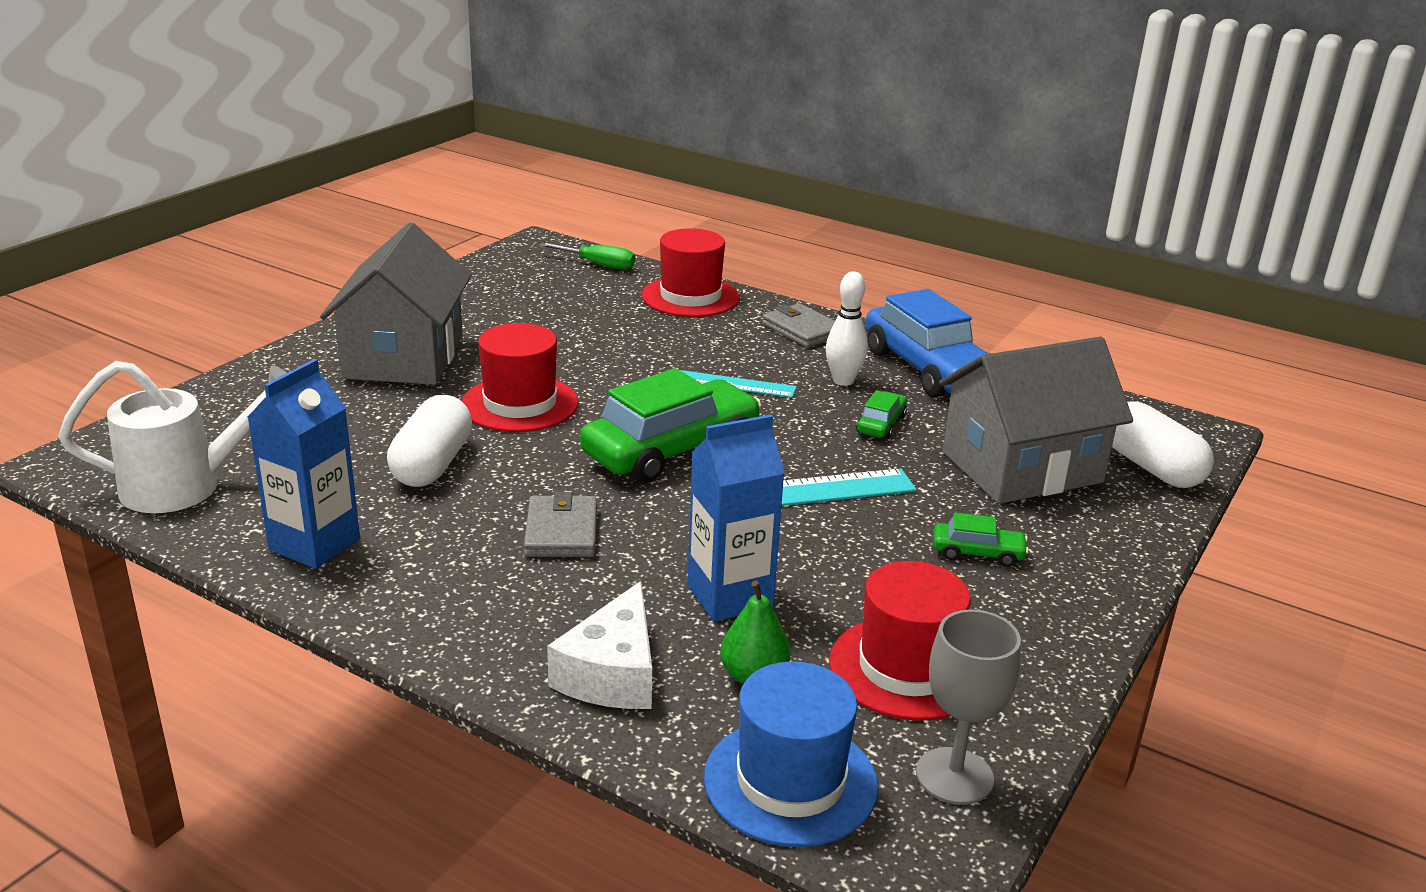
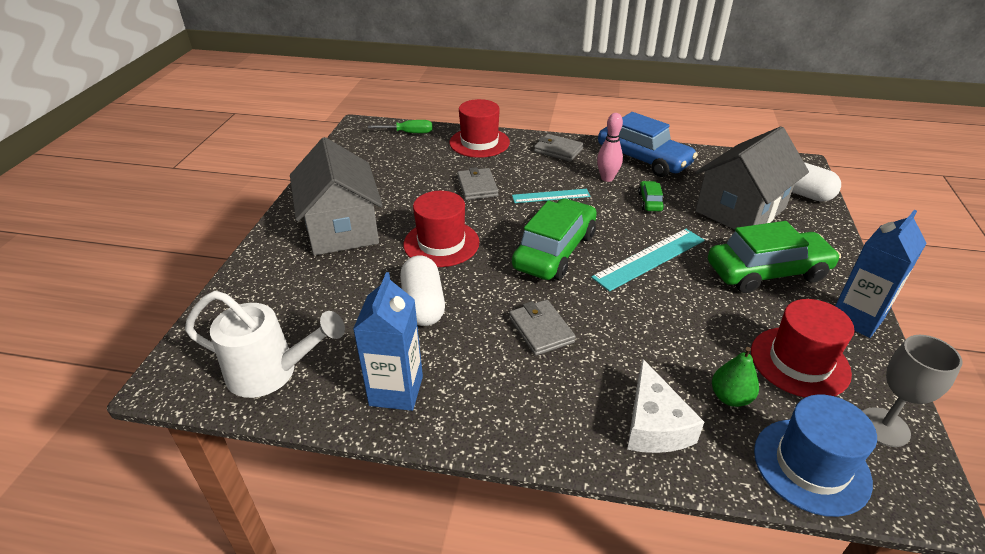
camera: 20 degrees left, 10 degrees up
white watering can [58,361,286,513] -> white watering can turned 45 degrees clockwise [185,291,345,398]
blue carton [687,415,785,622] -> blue carton moved to [835,210,927,338]
white bowling pin [826,271,868,386] -> pink bowling pin [597,113,623,182]
green car [933,513,1029,567] -> green car [708,221,841,293], size x2.25
none -> grey wallet [457,167,499,200]

